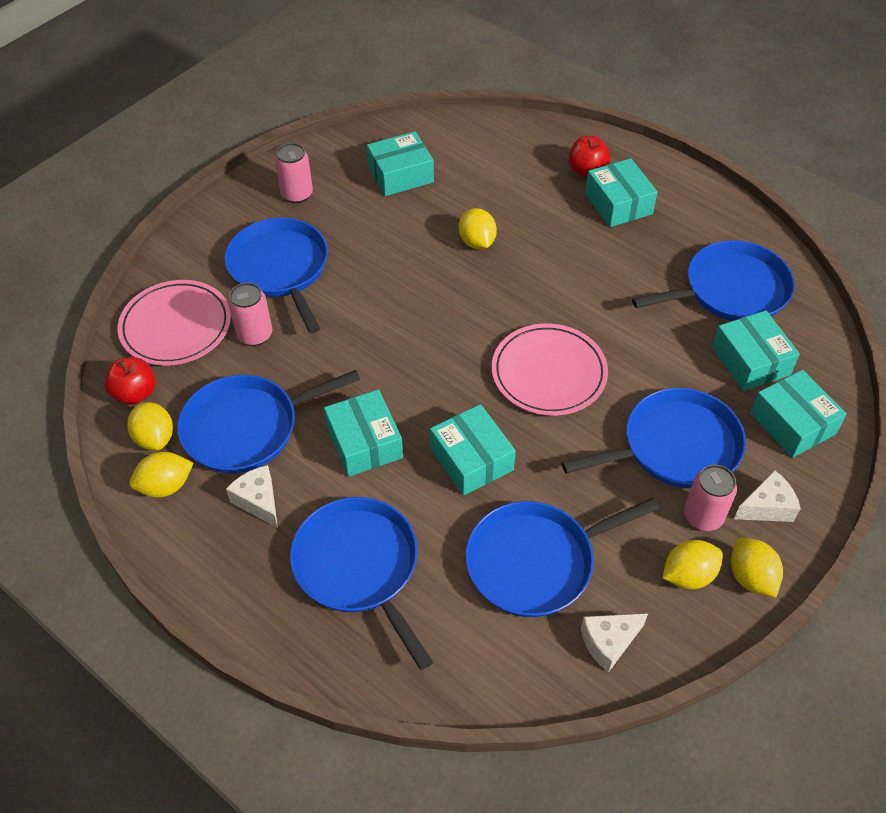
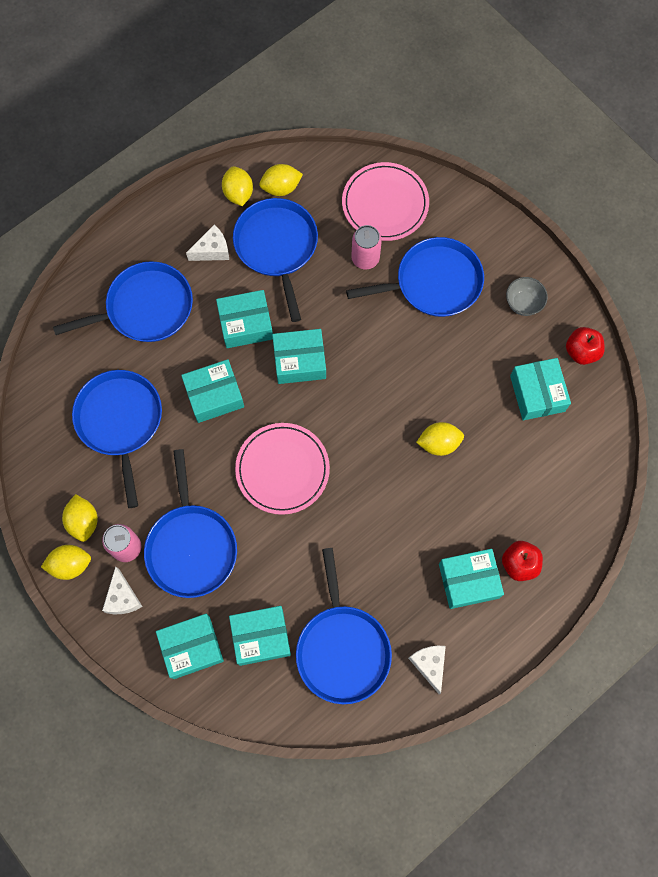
camera: 100 degrees right, 20 degrees up
red apple [104,357,156,405] -> red apple moved to [566,327,605,365]
pink can [275,143,313,203] -> grey bowl [506,277,548,316]
white cheese [581,613,648,672] -> white cheese moved to [408,646,446,694]
none -> turquoise box [272,329,326,384]

